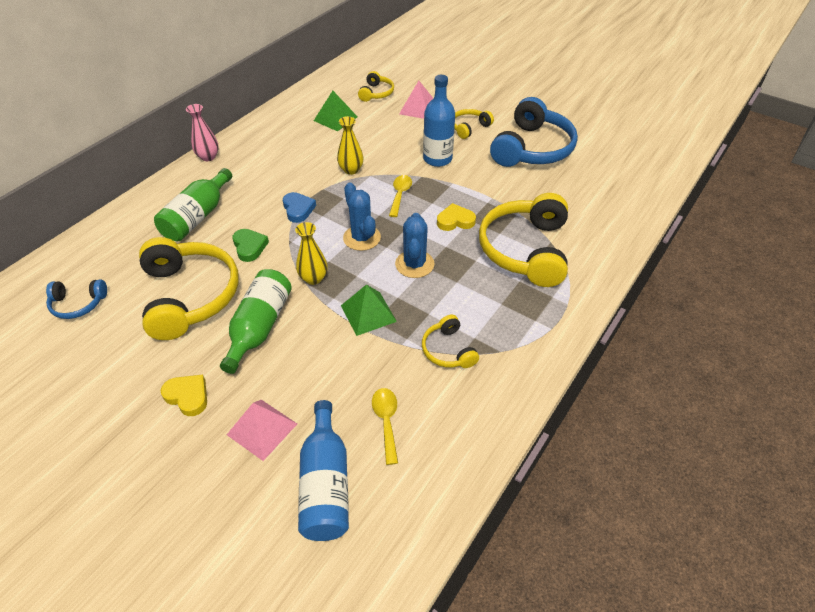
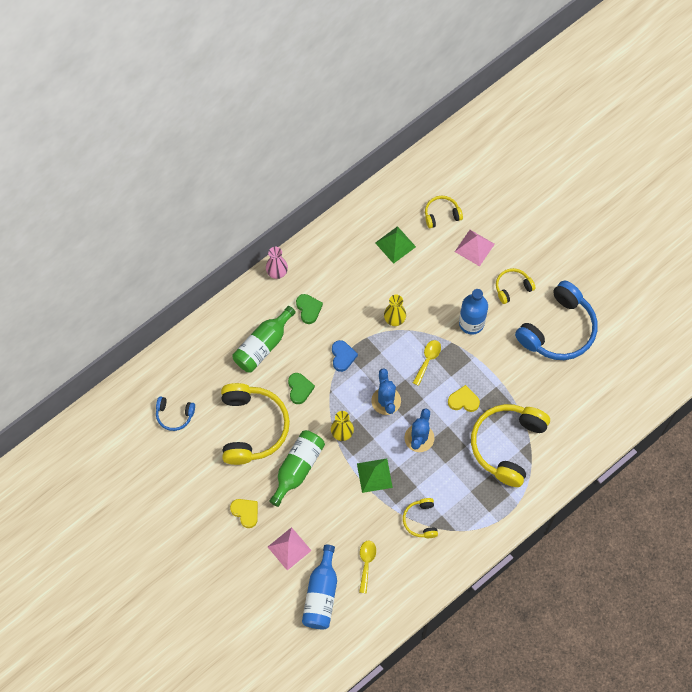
camera: 15 degrees right, 20 degrees up
yellow headphones [358,71,394,102] -> yellow headphones turned 135 degrees counterclockwise [425,196,463,228]
none -> green heart [296,294,323,324]

